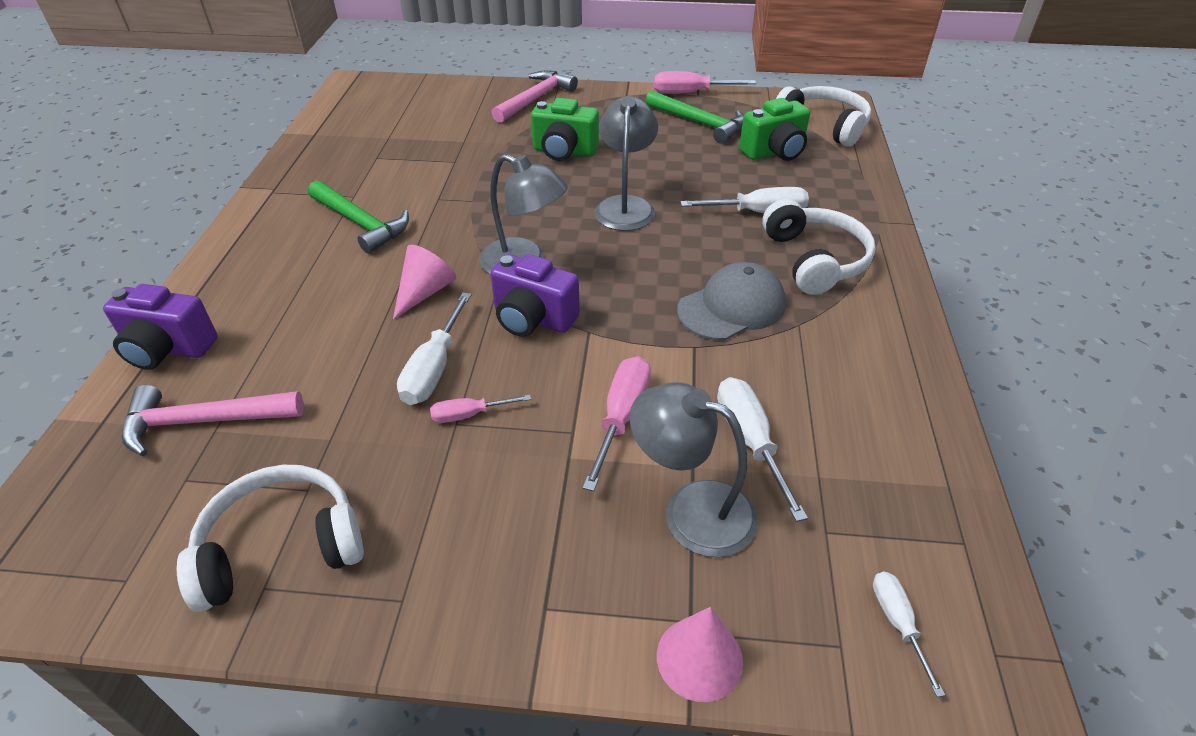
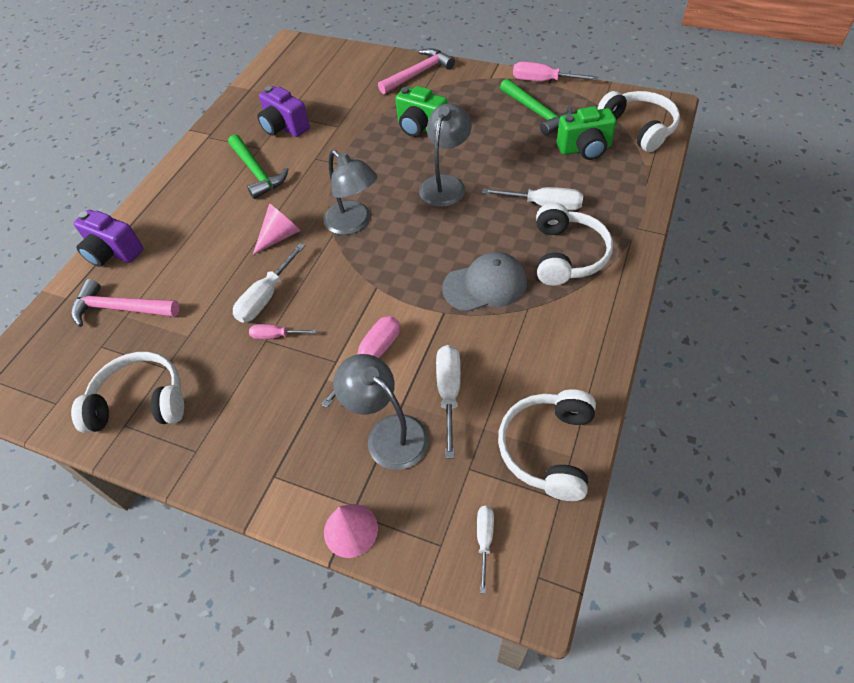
camera: 20 degrees right, 10 degrees up
purple camera [490,254,580,337] -> purple camera moved to [257,86,310,137]
none -> white headphones [498,389,596,501]

